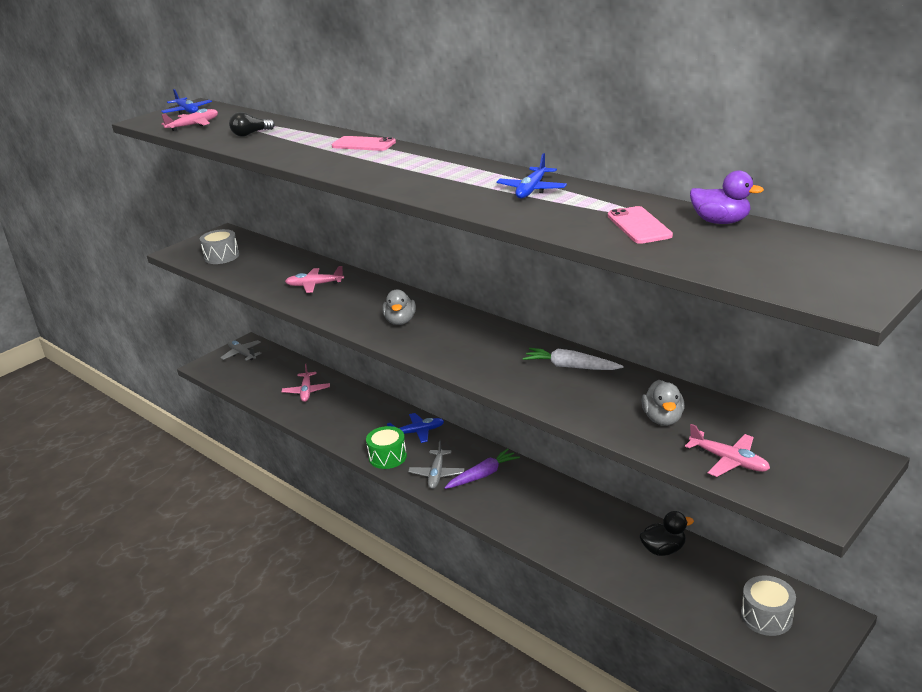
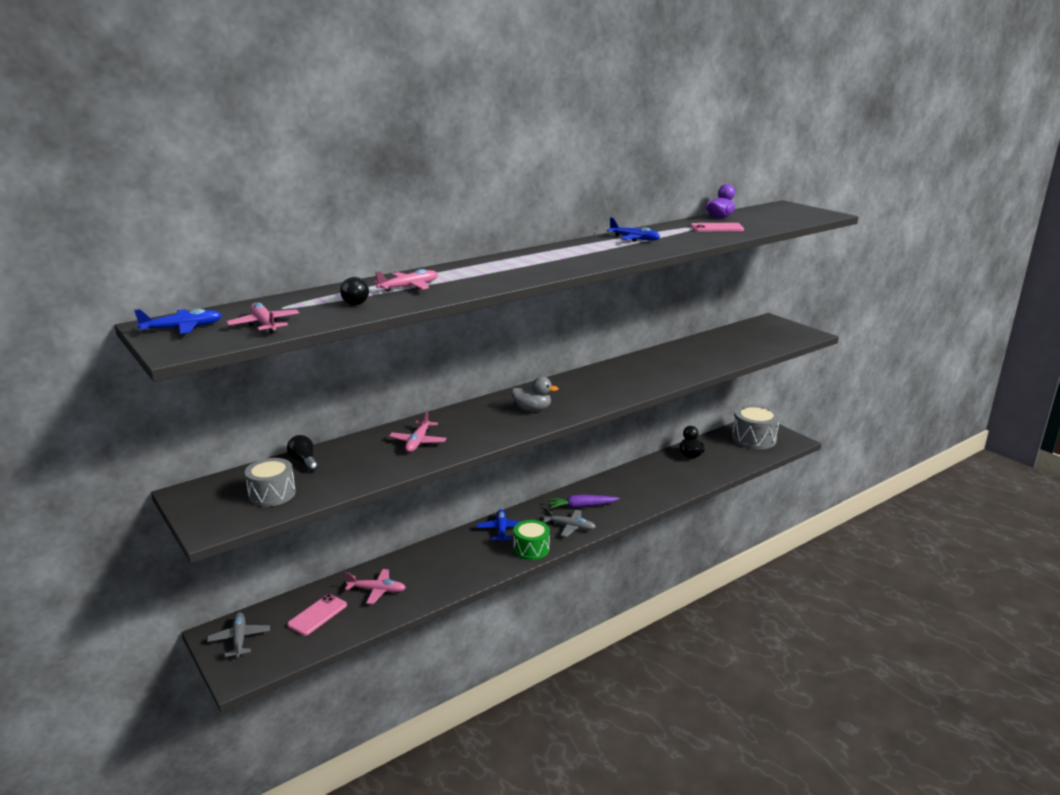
camera: 80 degrees left, 5 degrees down
grey plane [220,340,262,361] -> grey plane turned 105 degrees clockwise [207,612,270,657]
pink phone [332,136,396,151] -> pink phone moved to [287,594,347,636]
purple carrot [445,449,520,489] -> purple carrot turned 75 degrees counterclockwise [548,494,620,509]
white carrot [523,348,623,370] -> none
grey duck [641,380,685,426] -> none
pink plane [685,424,770,477] -> pink plane moved to [373,269,438,292]
grey drum [741,576,796,636] -> grey drum [732,404,780,449], size x1.52
none -> black light bulb [287,435,318,472]

